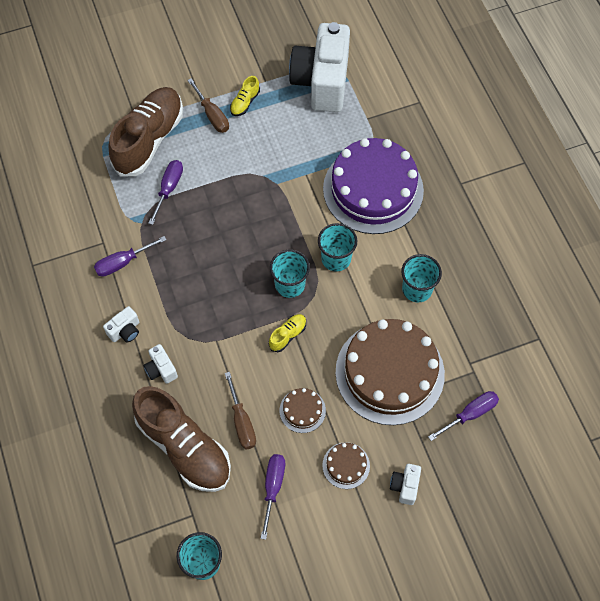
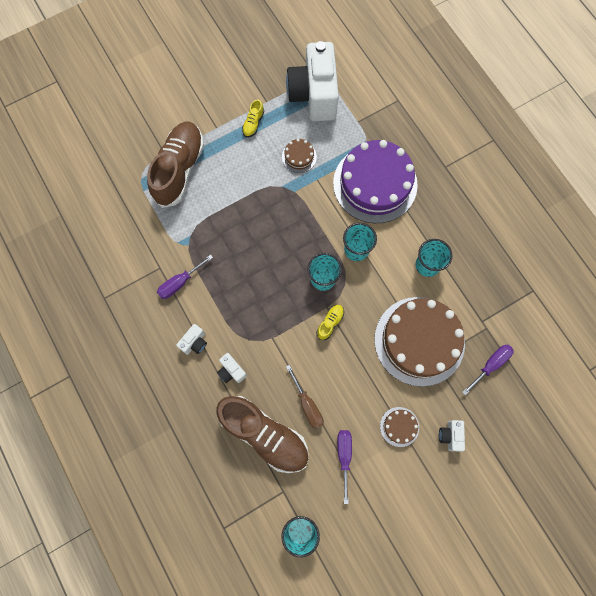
camera: 10 degrees left, 10 degrees up
purple screwdriver [148,160,183,225] -> none
brown screwdriver [187,78,229,133] -> none
brown cake [280,388,326,433] -> brown cake moved to [282,139,317,173]

